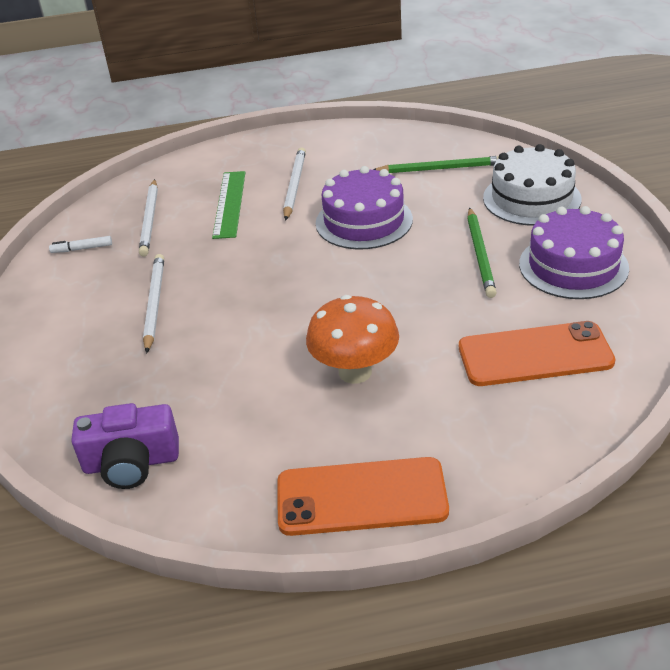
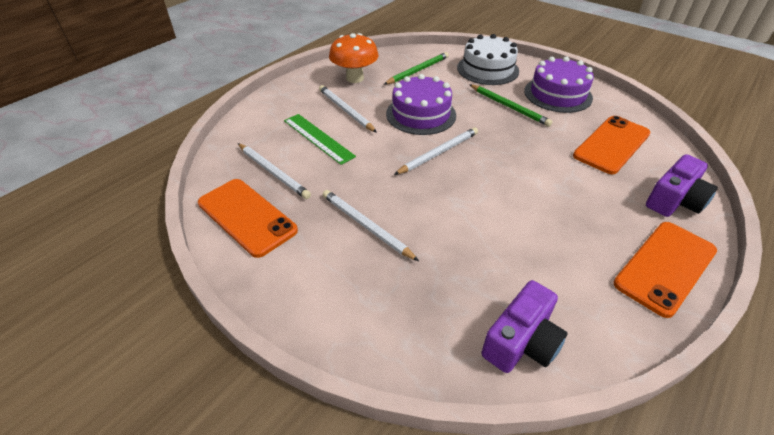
camera: 45 degrees left, 5 degrees up
white marker [49,236,112,253] -> orange phone [198,179,298,258]
orange mushroom [306,295,399,384] -> orange mushroom moved to [329,33,379,83]
none -> white pencil [394,127,478,175]
none -> purple camera [646,154,718,217]

